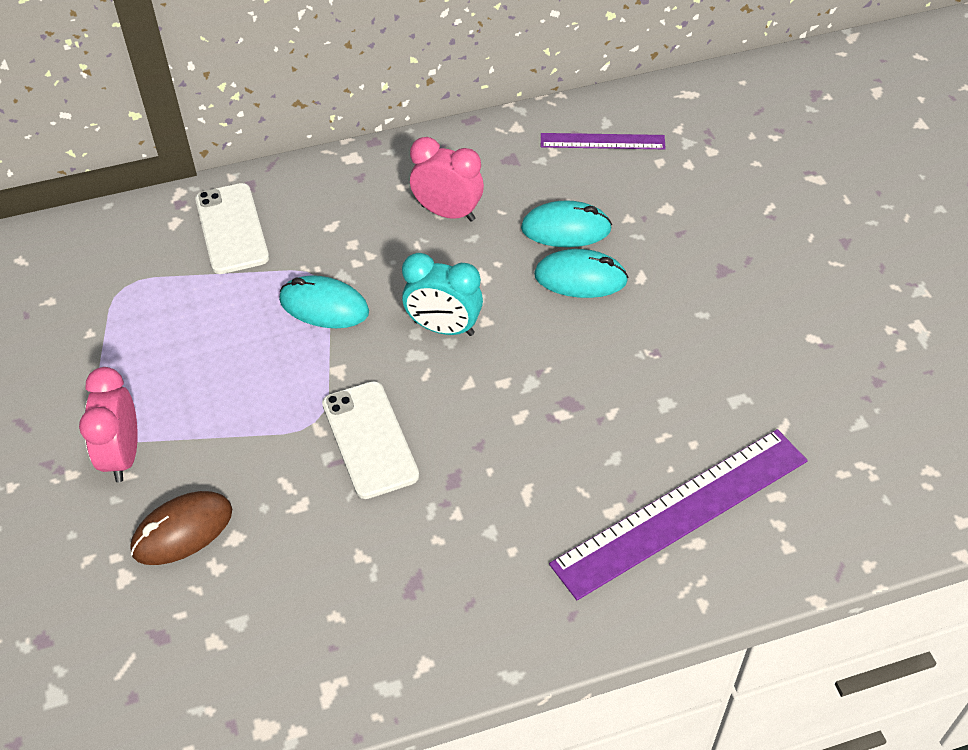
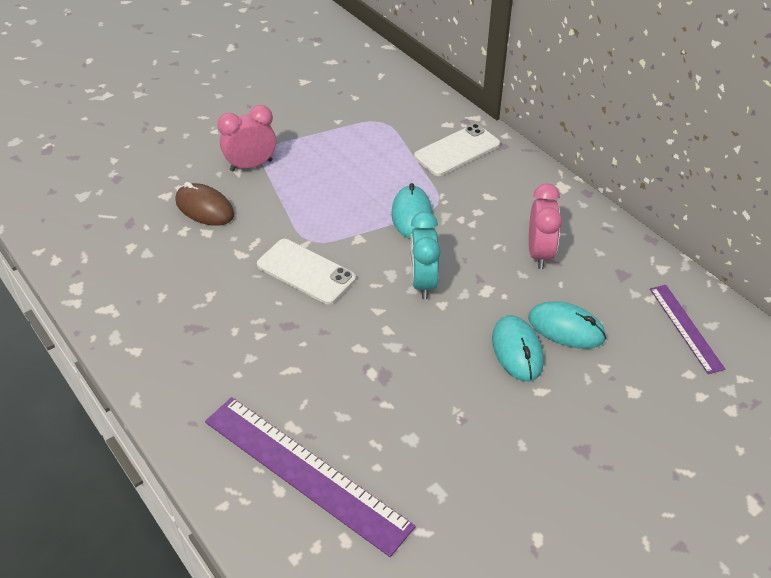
camera: 70 degrees right, 5 degrees down
white phone [322,381,419,499] -> white phone turned 75 degrees clockwise [257,239,356,305]
turquoise mouse [521,200,612,247] -> turquoise mouse turned 45 degrees counterclockwise [528,301,606,349]

